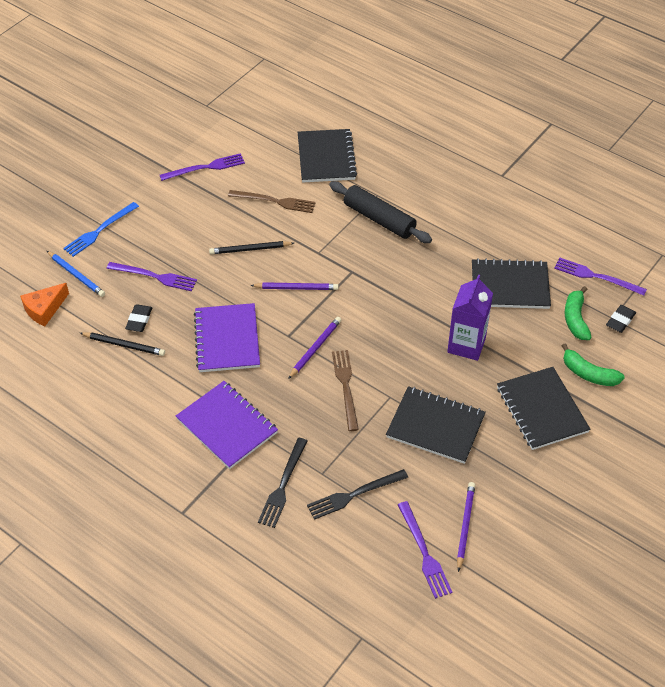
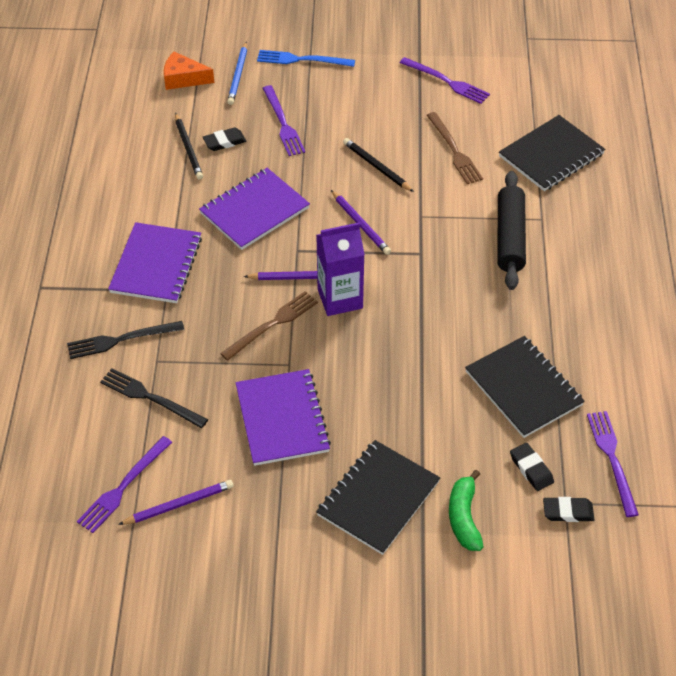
camera: 55 degrees right, 0 degrees up
black notebook [386,386,486,464] -> purple notebook [235,369,331,466]
purple carton [447,275,493,361] -> purple carton moved to [316,223,365,316]
green banana [565,286,592,340] -> black eraser [510,443,554,491]

